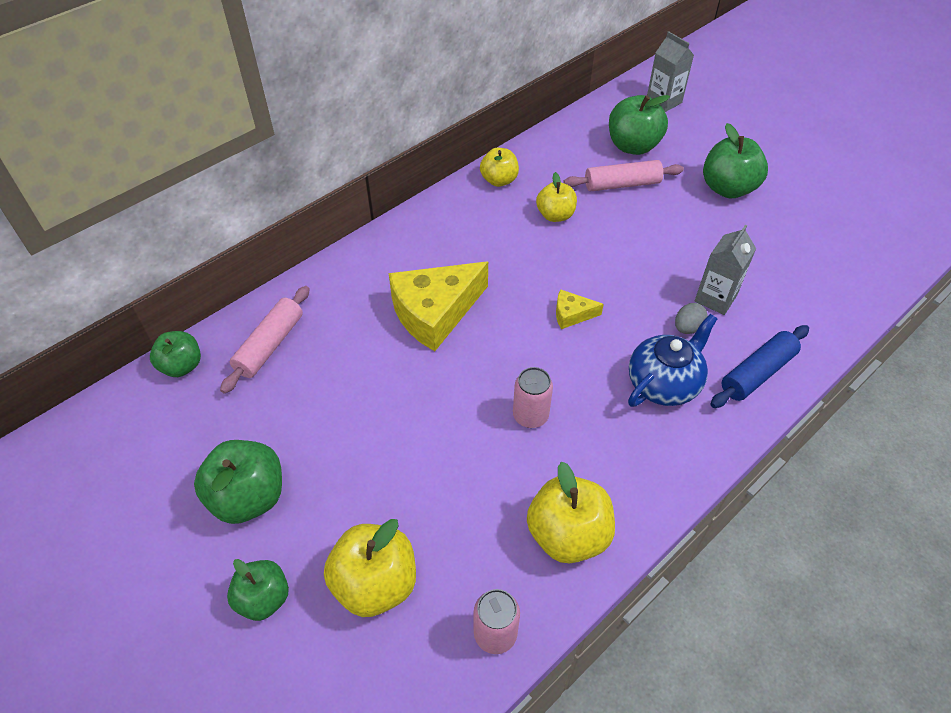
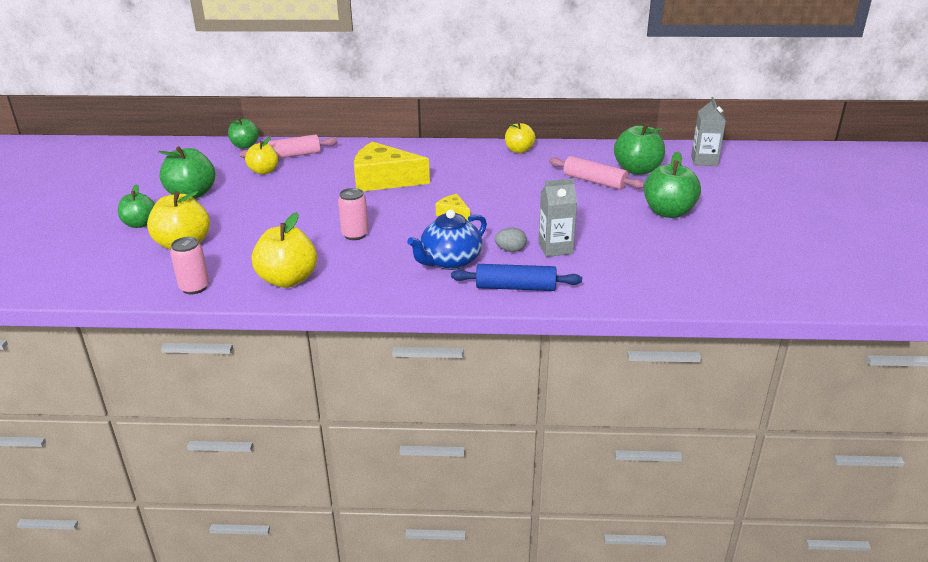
camera: 45 degrees right, 20 degrees down
yellow apple [536,172,577,222] -> yellow apple moved to [245,137,278,175]
blue teapot [628,314,717,407] -> blue teapot turned 135 degrees clockwise [407,209,487,270]

